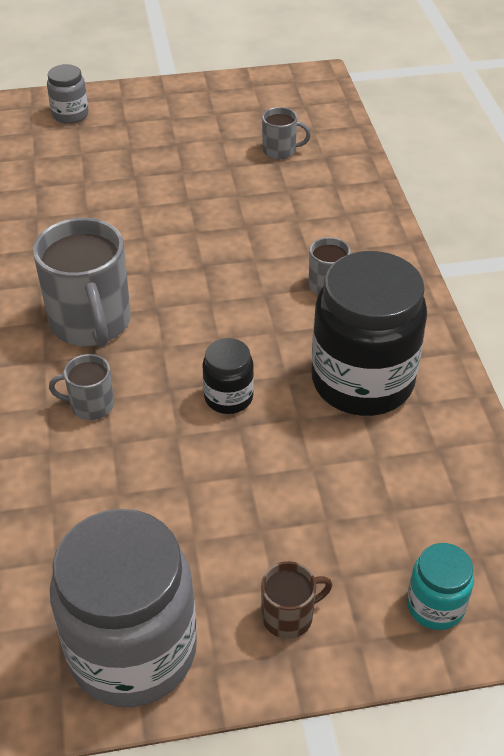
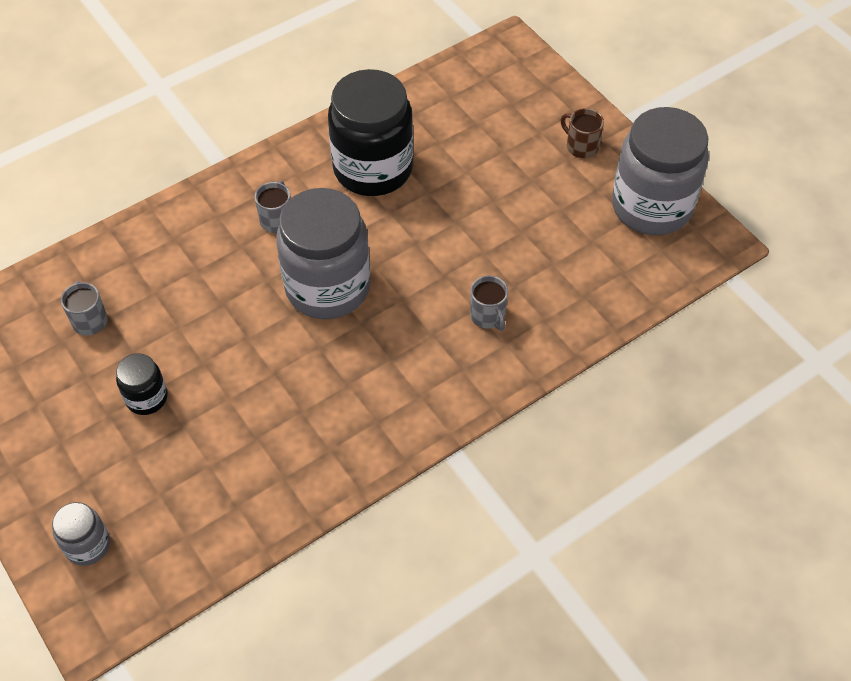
camera: 115 degrees left, 10 degrees up
grey mug [33,218,131,347] -> none
black jar [202,338,254,414] -> black jar moved to [116,353,167,415]
turquoise jar [407,543,474,630] -> none
none -> grey jar [276,188,370,319]

